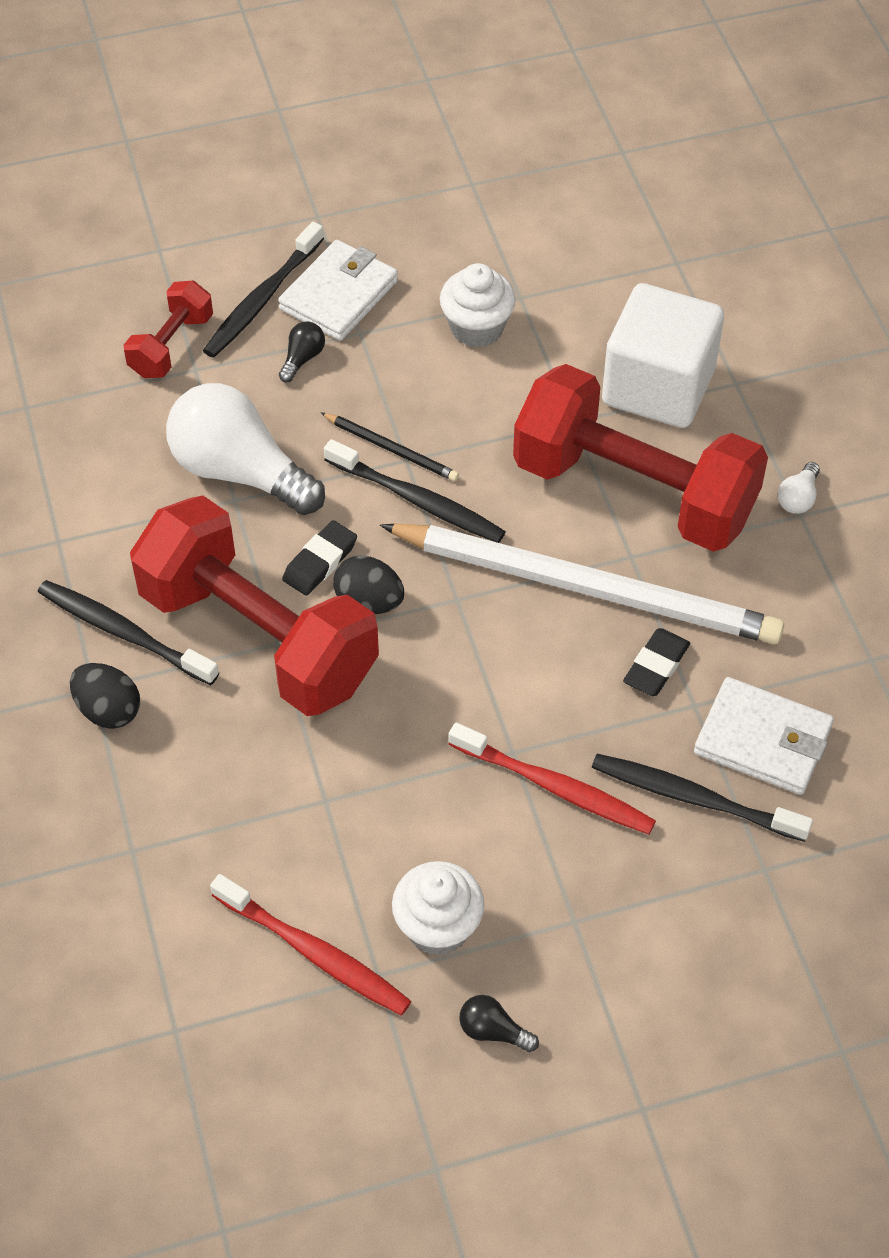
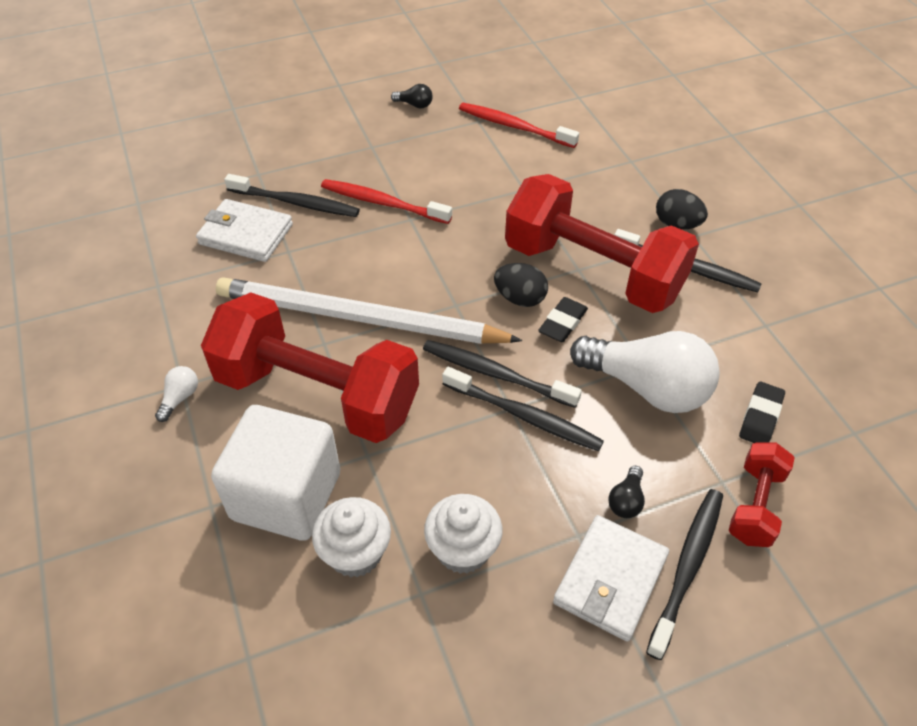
camera: 175 degrees right, 5 degrees down
black pencil [321,413,459,481] -> black toothbrush [442,367,604,451]
white cupcake [392,861,485,956] -> white cupcake moved to [312,497,391,578]
black eraser [623,628,690,696] -> black eraser moved to [739,382,785,443]

